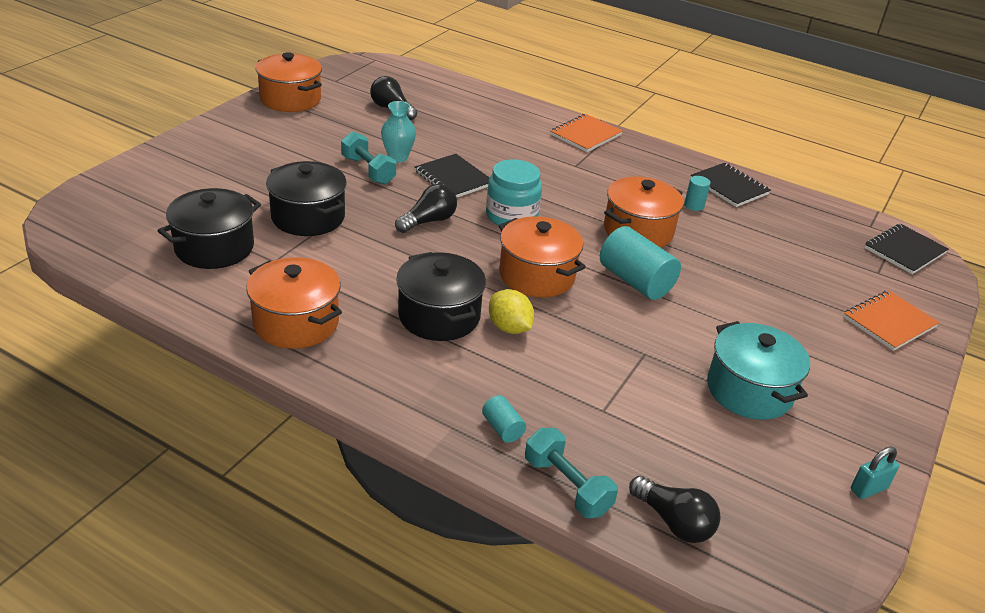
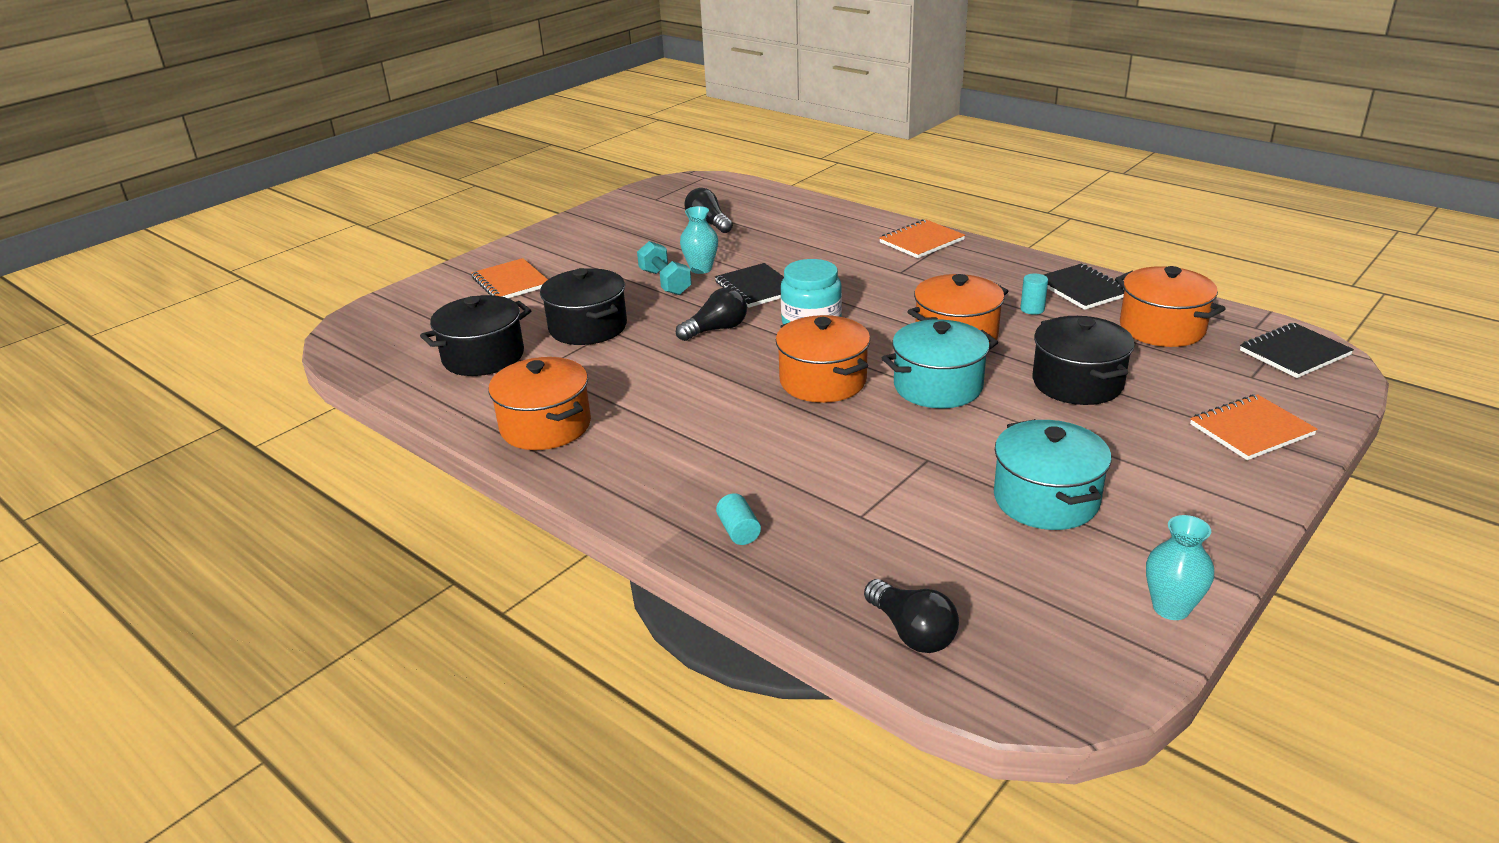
camera: 15 degrees right, 5 degrees down
orange pot [256,52,322,112] -> orange pot moved to [1115,266,1226,347]
black pot [396,252,486,341] -> black pot moved to [1033,316,1135,405]
yellow lemon [489,289,534,334] -> none
turquoise dumbbell [525,428,618,518] -> none
turquoise cylinder [600,226,681,300] -> turquoise pot [882,319,998,408]
turquoise padlock [851,447,899,499] -> turquoise vase [1146,515,1214,620]
none -> orange notebook [471,258,548,298]

